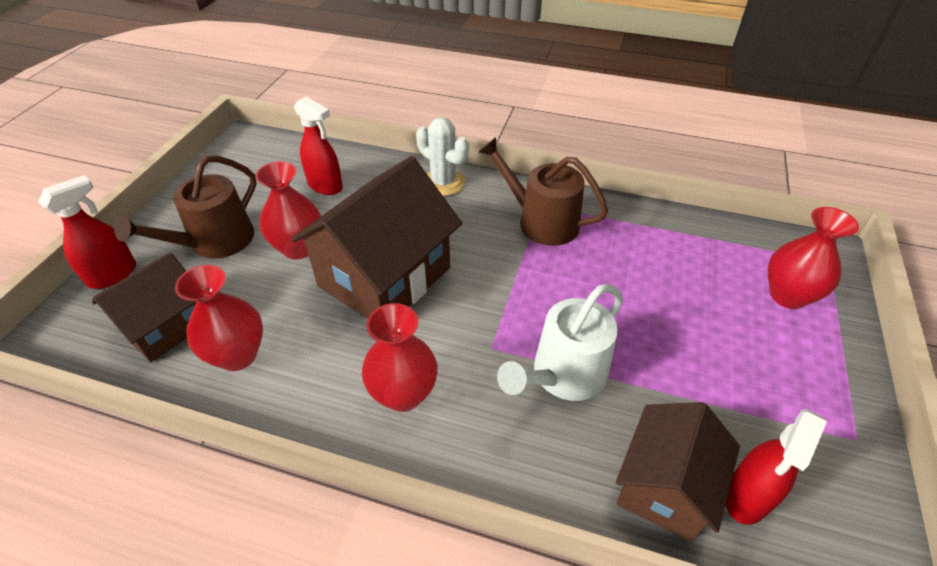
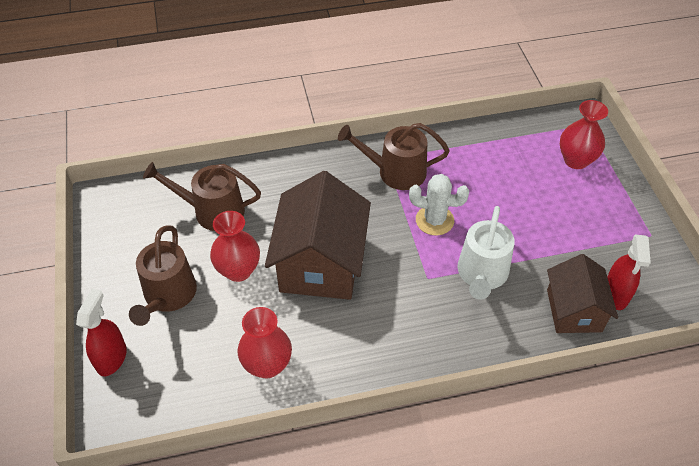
camera: 30 degrees left, 5 degrees up
brown house [92,252,196,362] -> none
red spray bottle [294,97,343,195] -> brown watering can [143,162,261,231]
red vase [362,303,438,412] -> none
white cactus [416,117,469,196] -> white cactus moved to [409,174,469,236]

